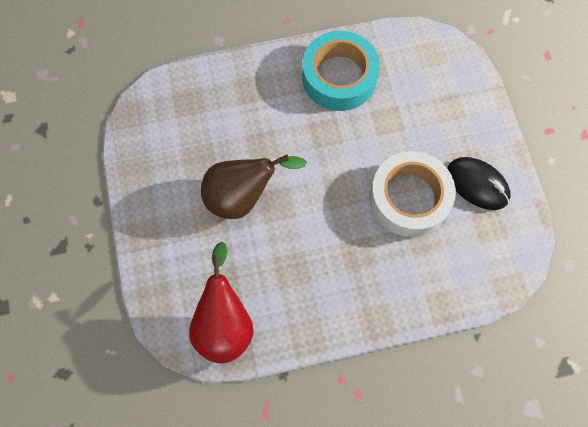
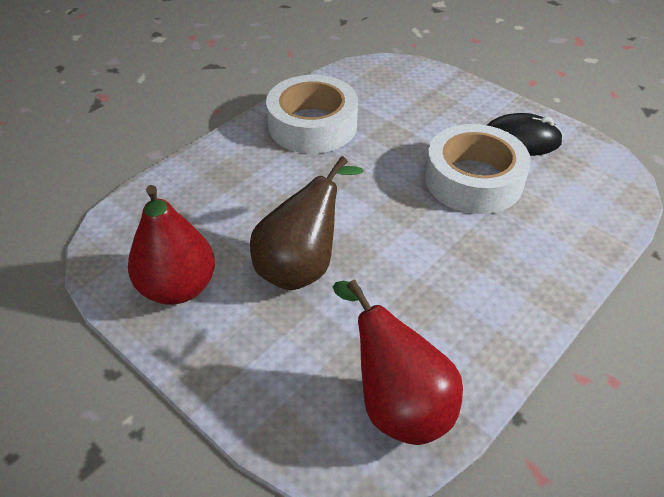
camera: 35 degrees left, 25 degrees down
turquoise tape [302,31,380,111] -> white tape [266,75,358,153]
none -> red pear [128,185,215,305]

